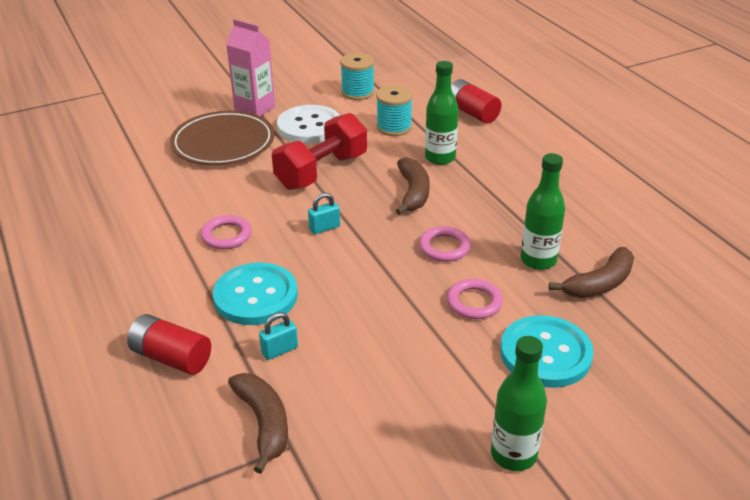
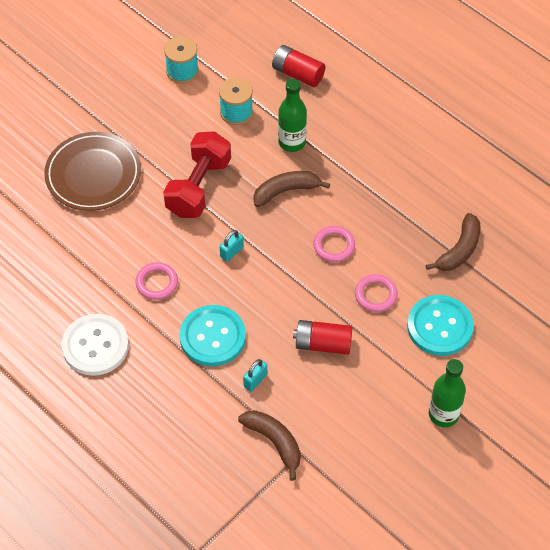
camera: 20 degrees left, 20 degrees up
red battery [127,314,211,375] -> red battery moved to [293,320,353,355]
pink carton [226,19,275,116] -> none
white button [277,105,340,144] -> white button moved to [62,314,129,376]
brown banana [395,157,430,215] -> brown banana turned 90 degrees counterclockwise [253,171,330,207]
green bottle [521,153,565,270] -> none

